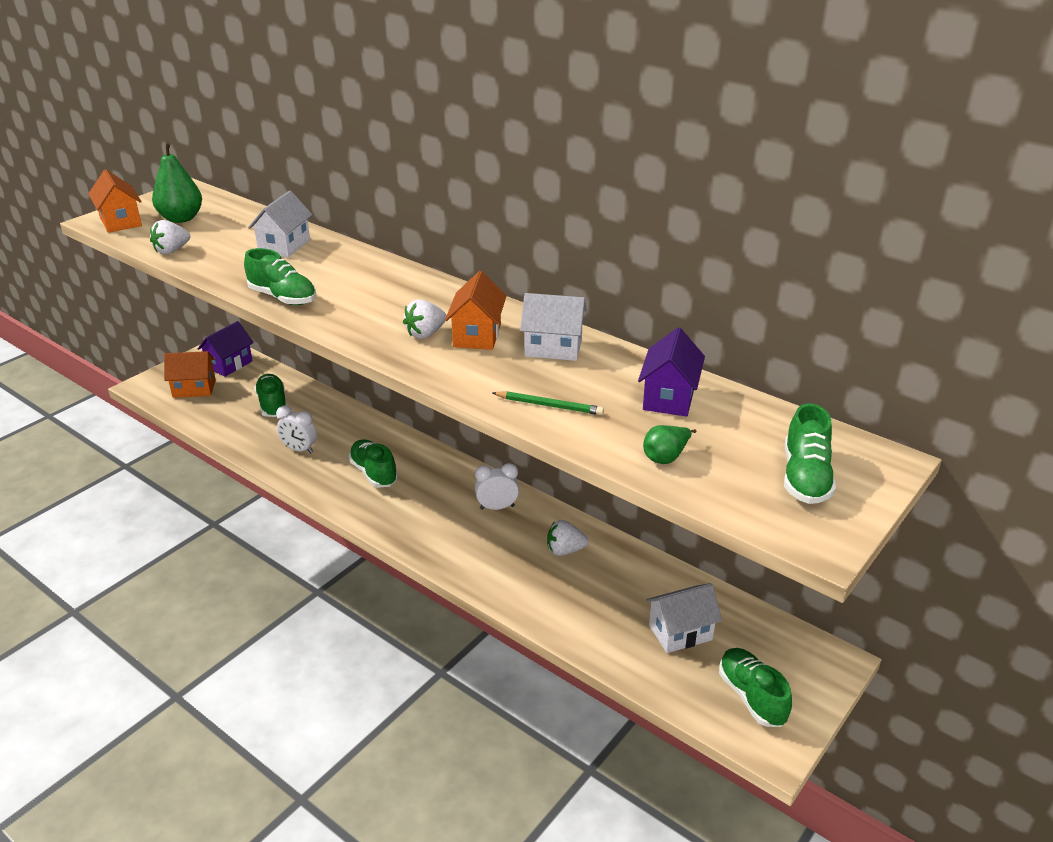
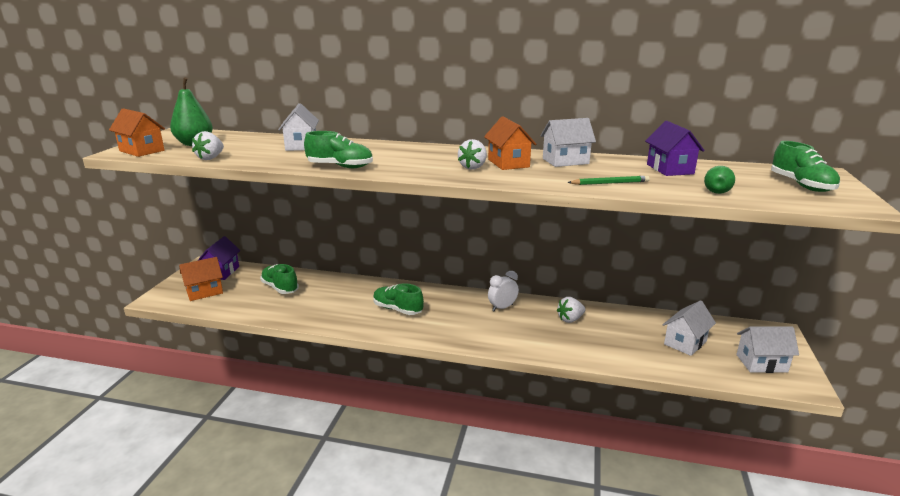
camera: 25 degrees left, 10 degrees down
white clock [276,406,317,454] -> none
green shoe [719,648,792,727] -> white house [736,326,799,373]

